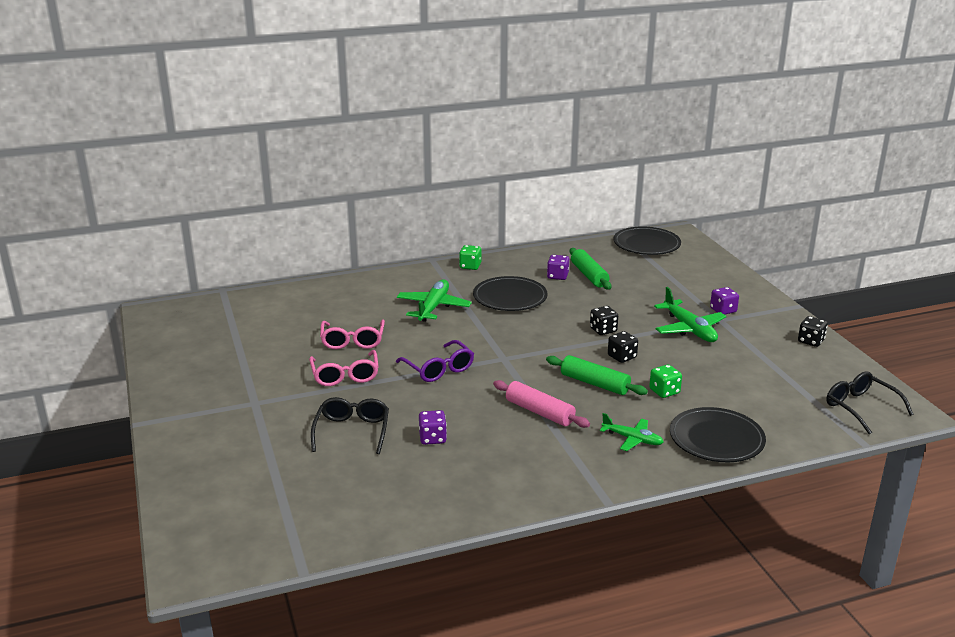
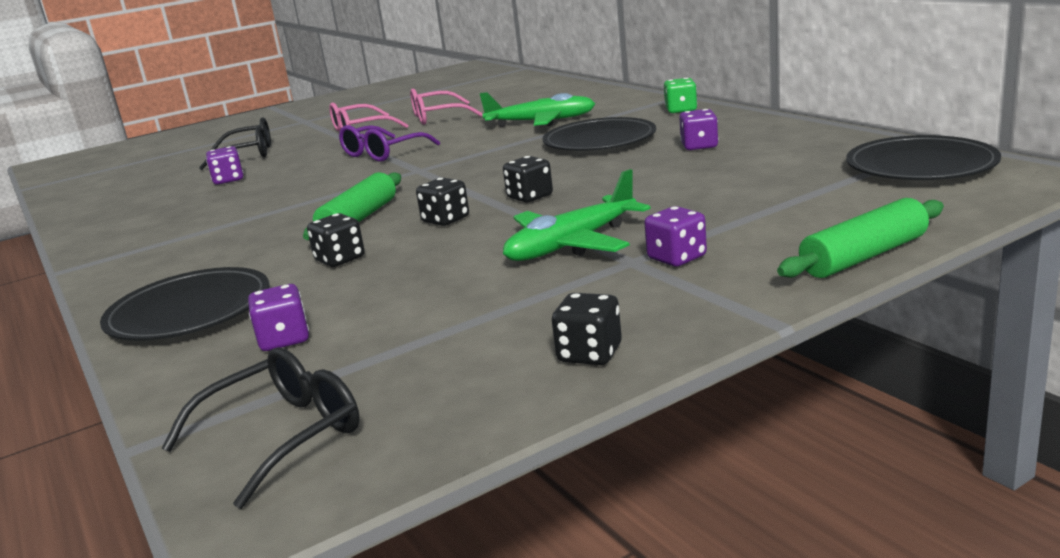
camera: 80 degrees right, 5 degrees down
pink rolling pin [493,380,590,428] -> none
green rolling pin [569,248,612,290] -> green rolling pin moved to [777,198,944,278]
green plane [600,413,664,451] -> none
green dice [649,364,682,398] -> black dice [307,213,365,267]
none -> purple dice [248,284,309,351]

